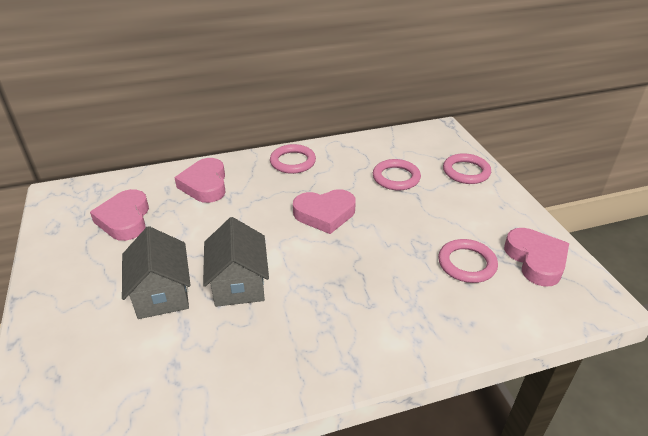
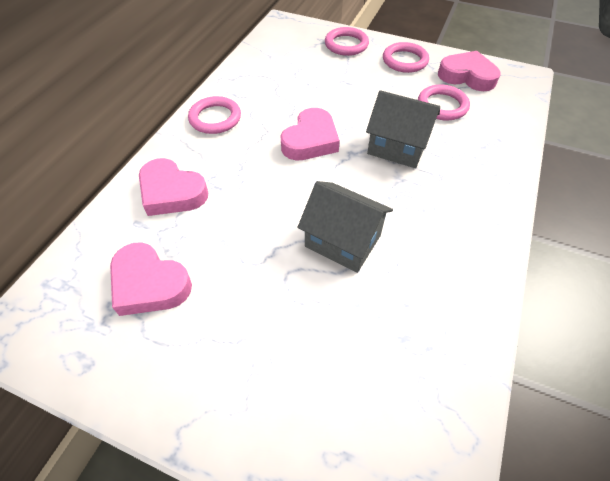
camera: 50 degrees left, 15 degrees up
grey house [122,226,191,319] -> grey house moved to [366,90,440,168]
pink ring [373,159,421,190] -> pink ring moved to [383,42,429,73]

